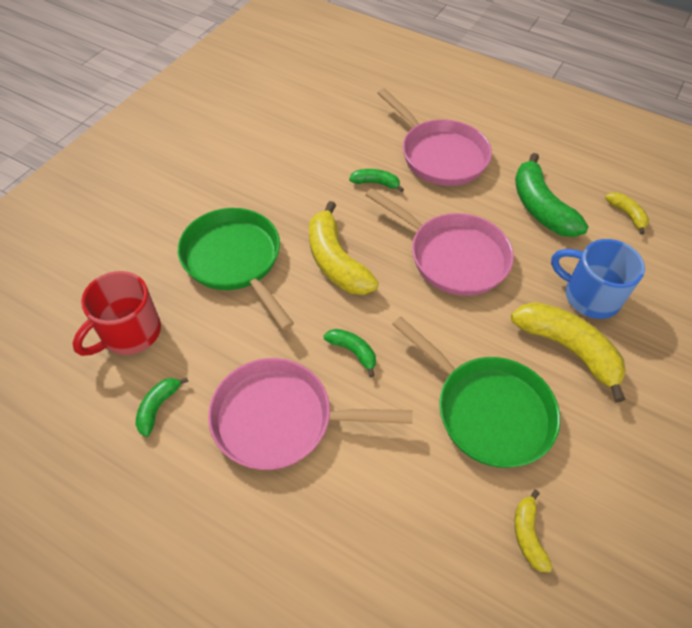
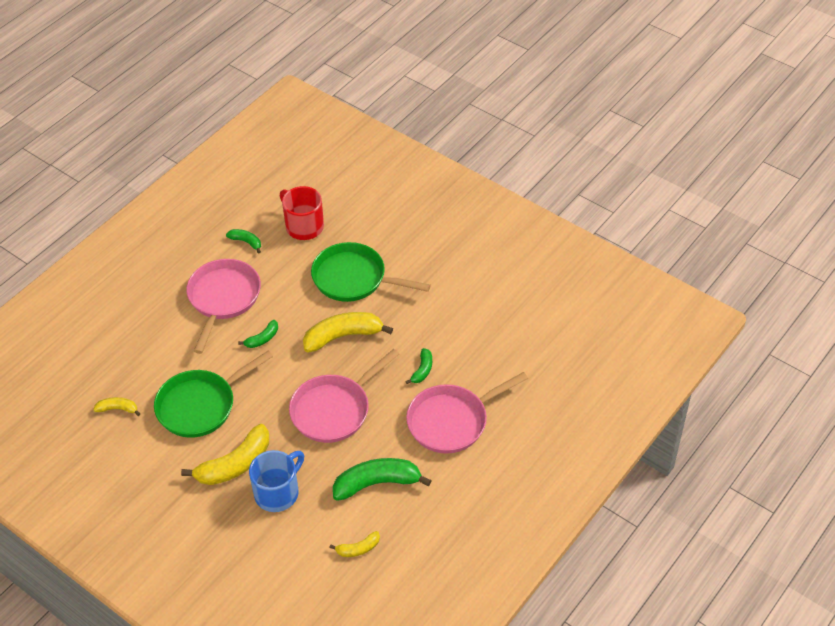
camera: 100 degrees right, 5 degrees down
green pan [178,208,294,330] -> green pan turned 135 degrees counterclockwise [311,242,431,302]

